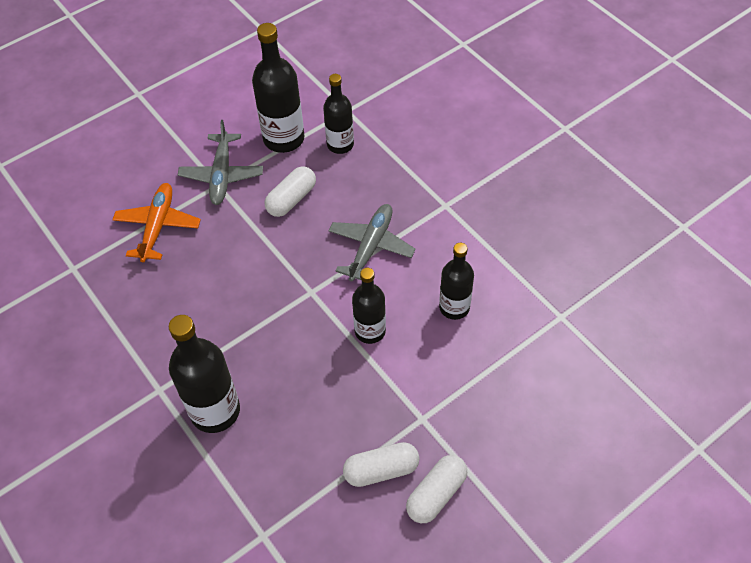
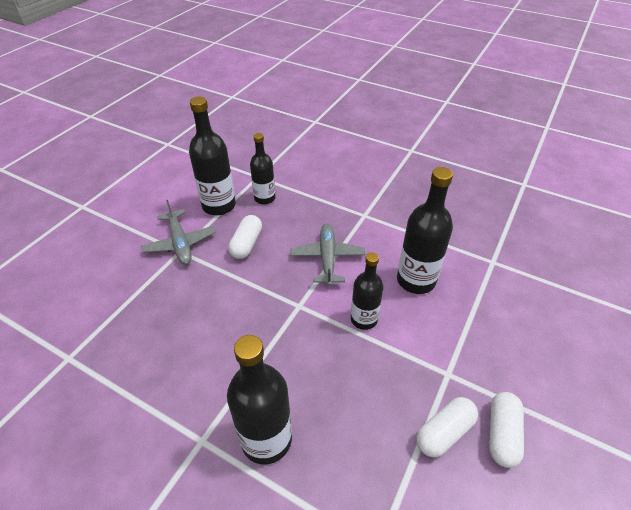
camera: 25 degrees left, 10 degrees down
orange plane [112,183,201,262] -> none
black bottle [439,243,474,320] -> black bottle [397,167,453,294], size x1.55

